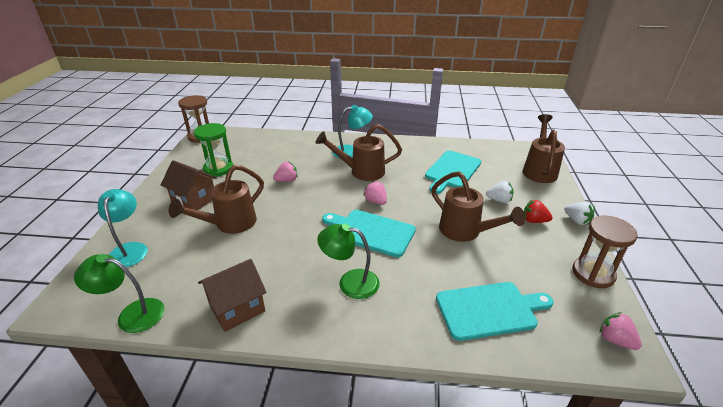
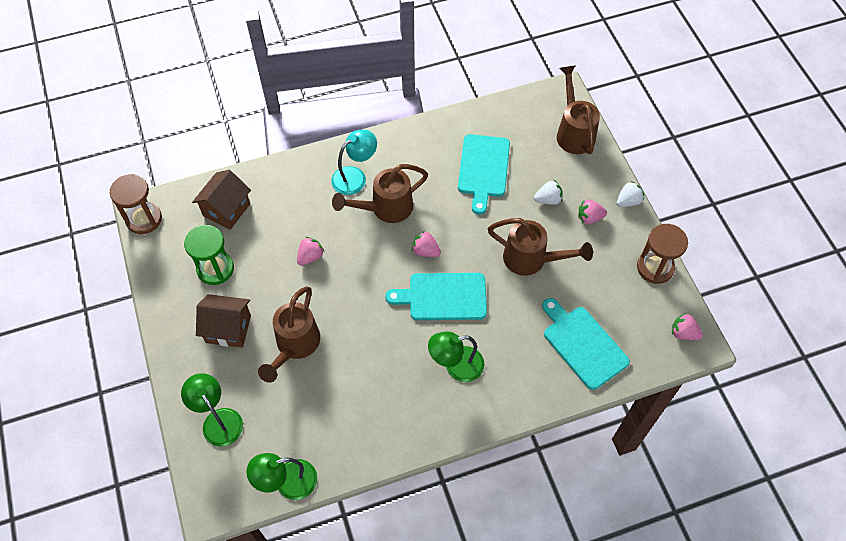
camera: 25 degrees left, 25 degrees up
turquoise lamp [98,189,148,267] -> green lamp [181,373,243,447]
brown house [198,259,267,332] -> brown house moved to [192,170,251,230]
turquoise cutting board [436,282,554,341] -> turquoise cutting board turned 90 degrees counterclockwise [542,298,630,390]
red strawberry [524,200,553,223] -> pink strawberry [578,200,607,224]
white strawberry [565,202,595,225] -> white strawberry turned 60 degrees counterclockwise [616,181,644,207]

